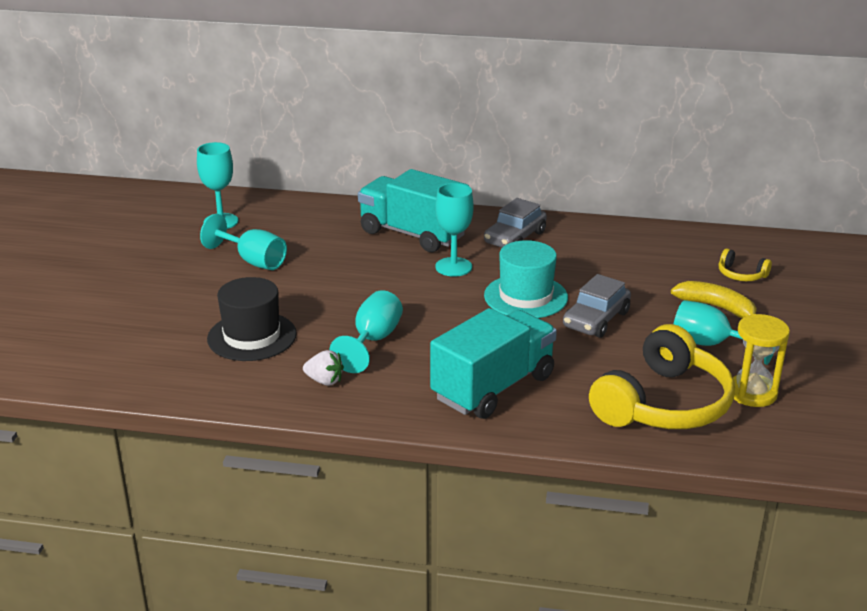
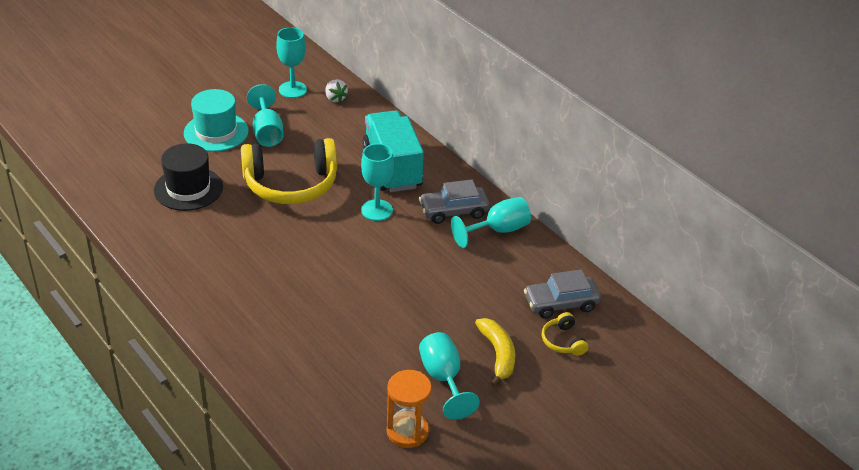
camera: 40 degrees right, 10 degrees up
white strawberry [303,350,344,386] -> white strawberry moved to [325,79,348,103]
turquoise goblet [329,290,403,373] -> turquoise goblet moved to [451,197,531,248]
turquoise truck [430,308,557,419] -> none
turquoise hat [484,240,568,318] -> turquoise hat moved to [184,89,249,152]
grey car [563,274,631,338] -> grey car moved to [524,269,601,319]
yellow headphones [589,324,735,429] -> yellow headphones moved to [241,138,337,204]
yellow hourglass [733,314,790,407] -> orange hourglass [386,370,432,448]

